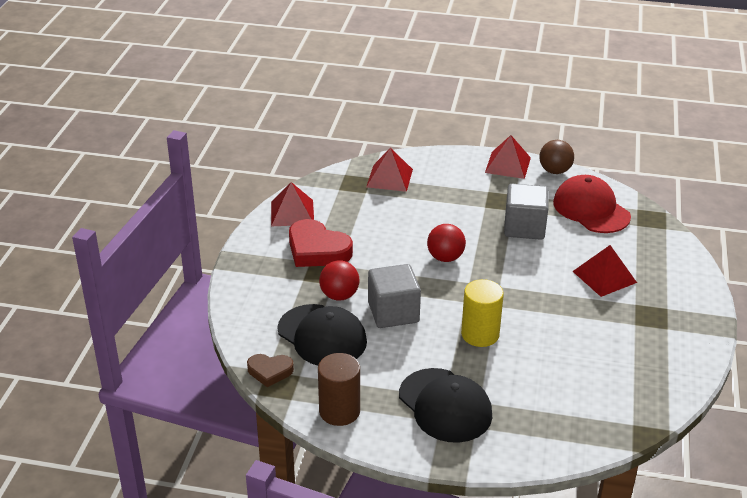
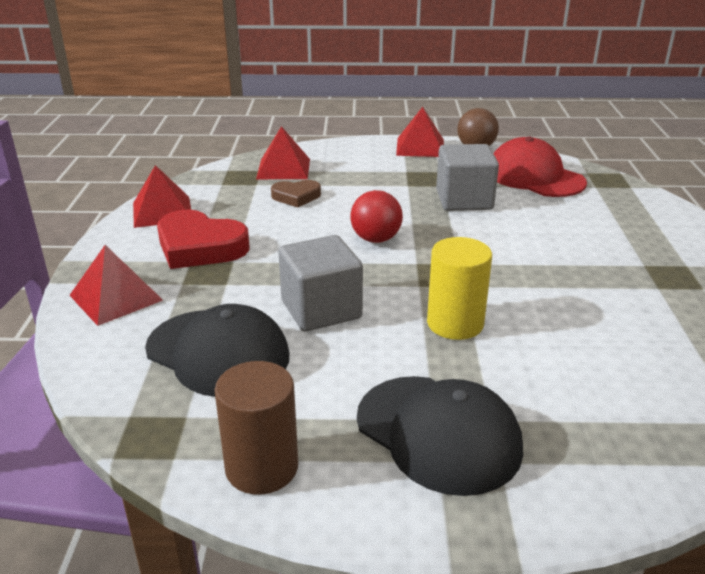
camera: 10 degrees left, 5 degrees down
brown heart [247,354,294,387] -> brown heart moved to [271,180,321,207]
red ball [319,260,359,301] -> none
red pyramid [572,245,637,297] -> red pyramid moved to [70,245,163,326]

